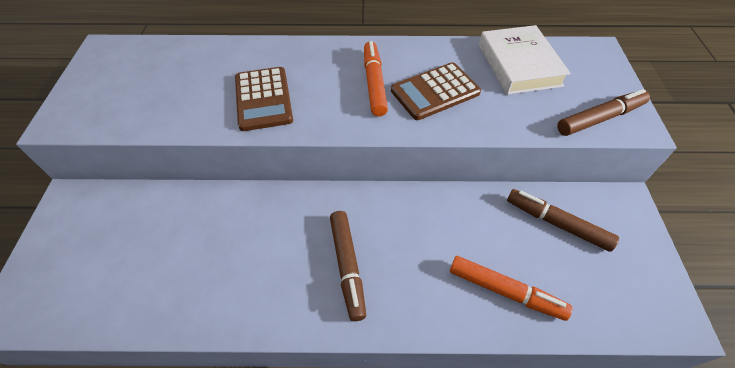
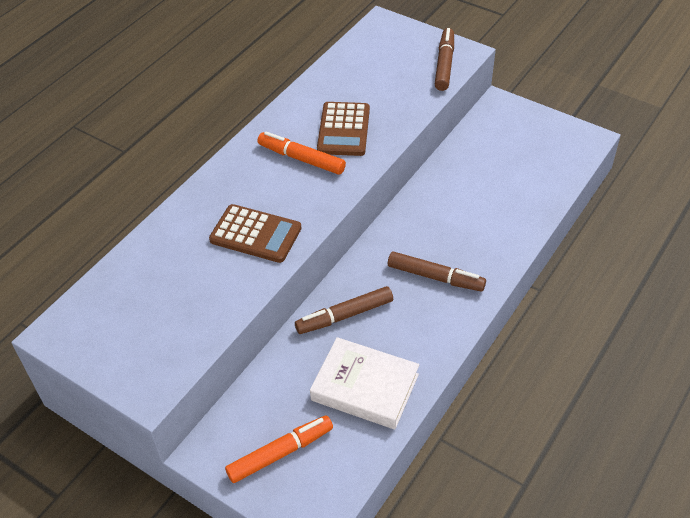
camera: 55 degrees left, 5 degrees down
orange marker [450,256,572,321] -> orange marker moved to [225,415,333,483]
white book [479,25,571,95] -> white book moved to [310,337,419,429]
brown marker [507,189,619,252] -> brown marker moved to [295,286,393,334]

